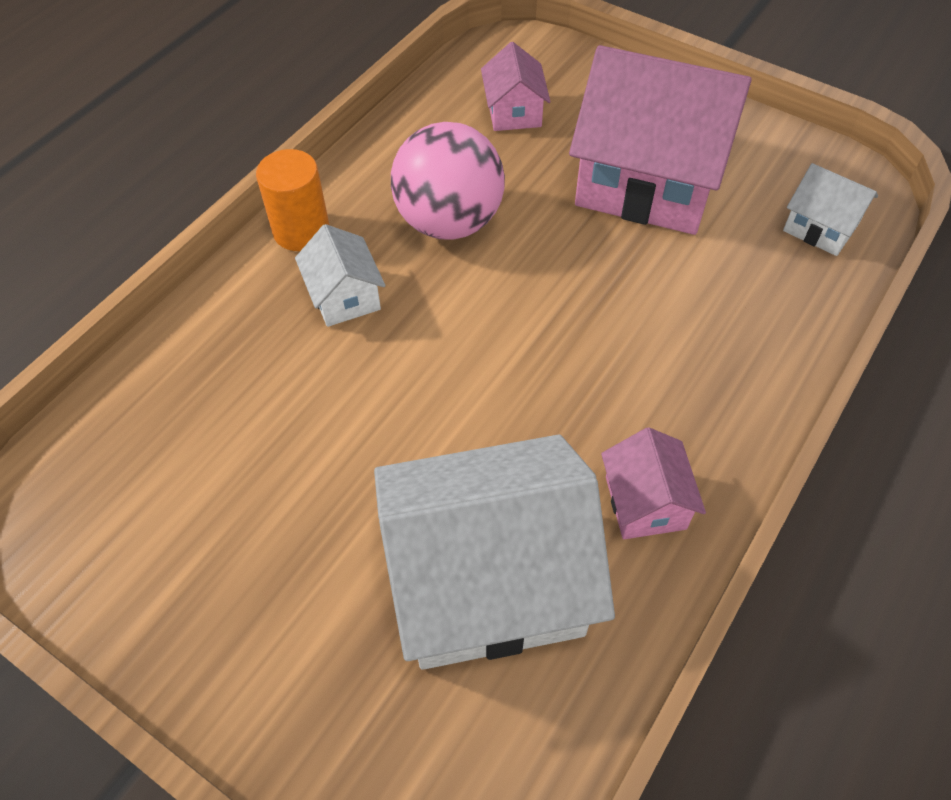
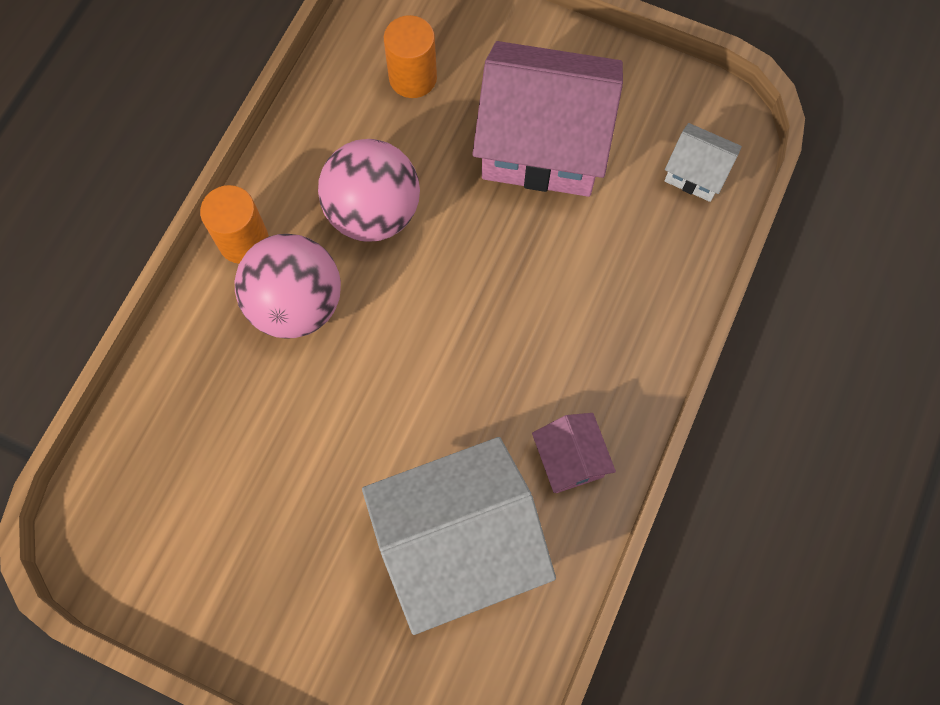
camera: 10 degrees left, 15 degrees up
white house [295,224,386,327] -> pink ball [235,234,341,339]
pink house [481,42,551,131] -> orange cylinder [384,15,437,98]

